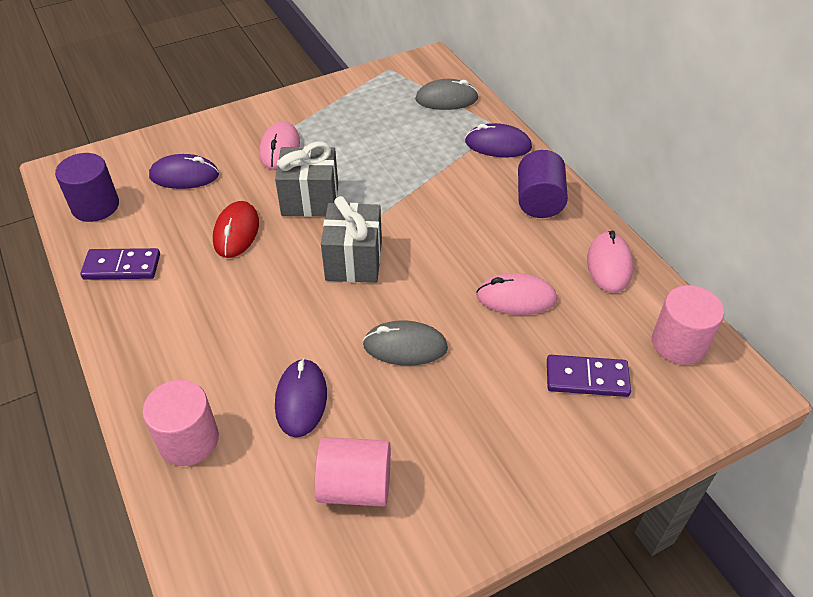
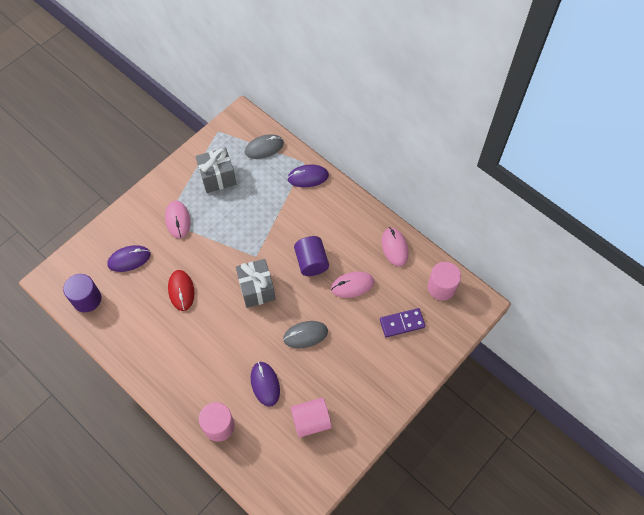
camera: 20 degrees left, 15 degrees up
purple domino [80,248,160,280] -> none
grey gift [275,142,338,217] -> grey gift moved to [196,147,236,193]
purple cylinder [518,150,568,218] -> purple cylinder moved to [294,236,329,276]

